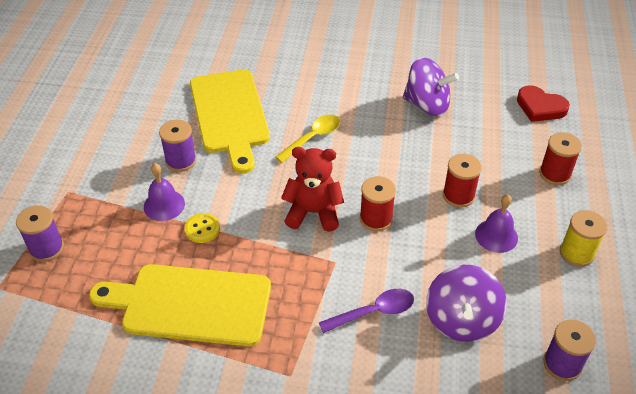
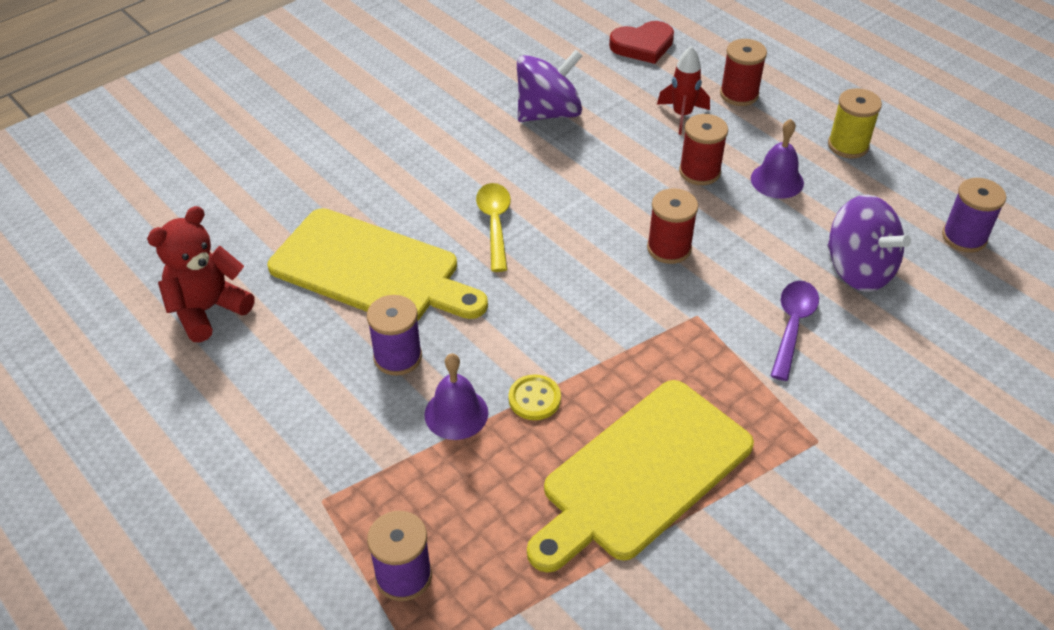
camera: 50 degrees left, 0 degrees up
red teddy bear [281,147,344,232] -> red teddy bear moved to [147,206,255,343]
none -> red rocket [657,46,710,135]

